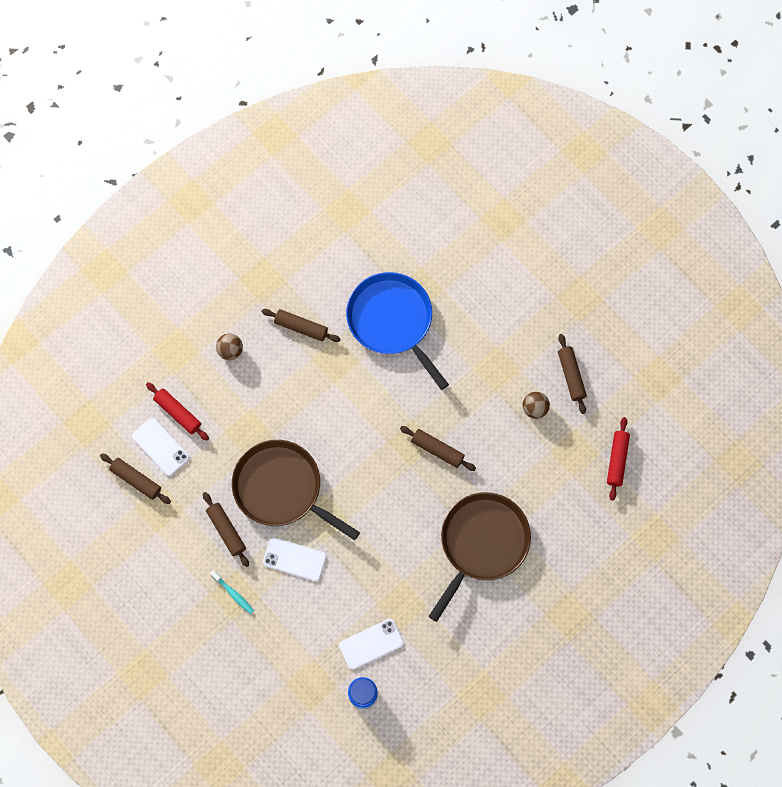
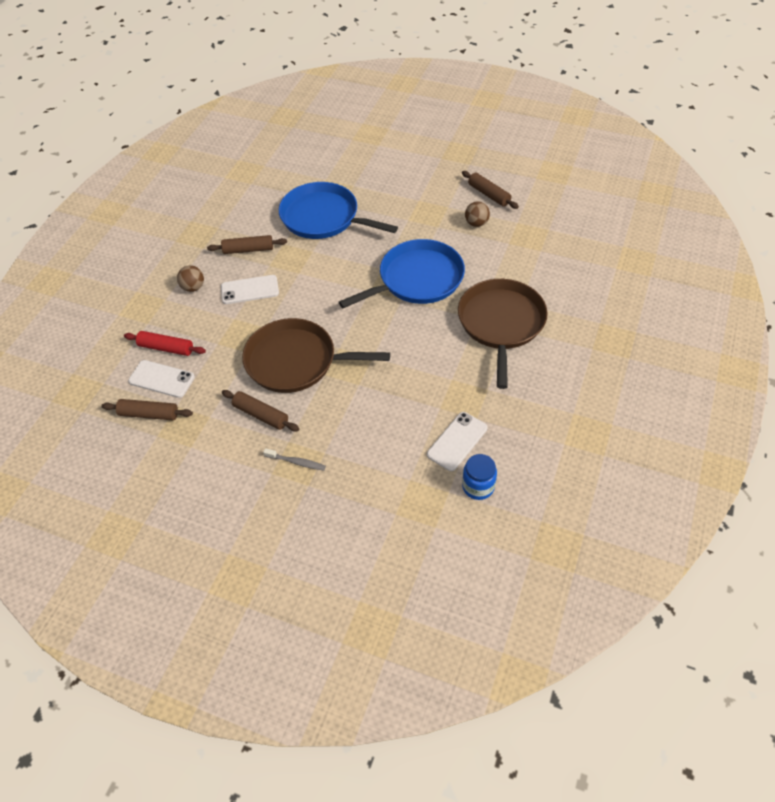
camera: 25 degrees left, 20 degrees down
turquoise toothbrush [210,570,254,614] -> grey toothbrush [263,448,326,471]
white phone [263,537,327,581] -> white phone moved to [221,275,279,304]
brown rolling pin [400,426,476,471] -> blue pan [339,239,465,308]
red rolling pin [607,417,630,501] -> none

